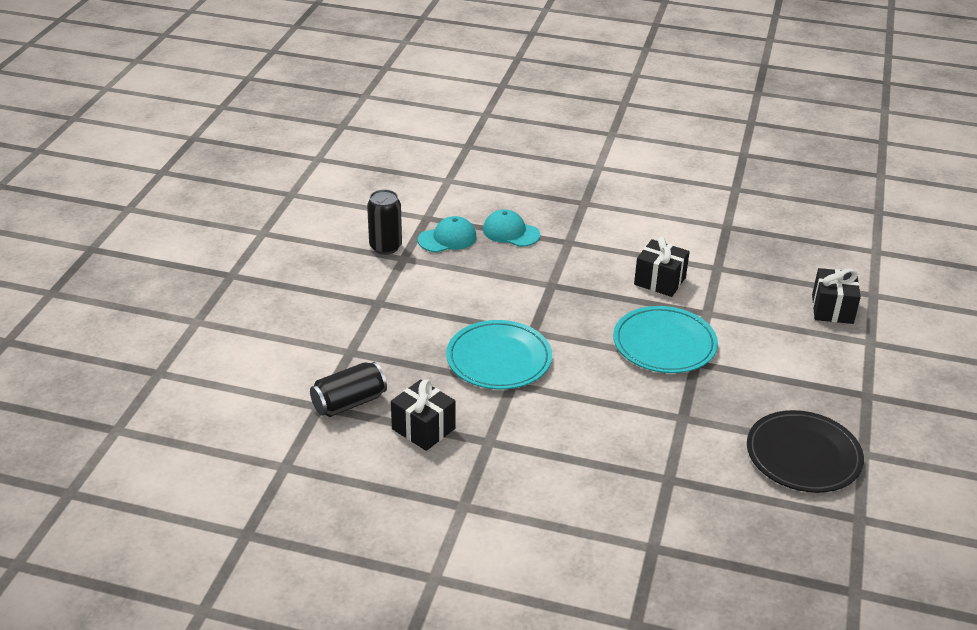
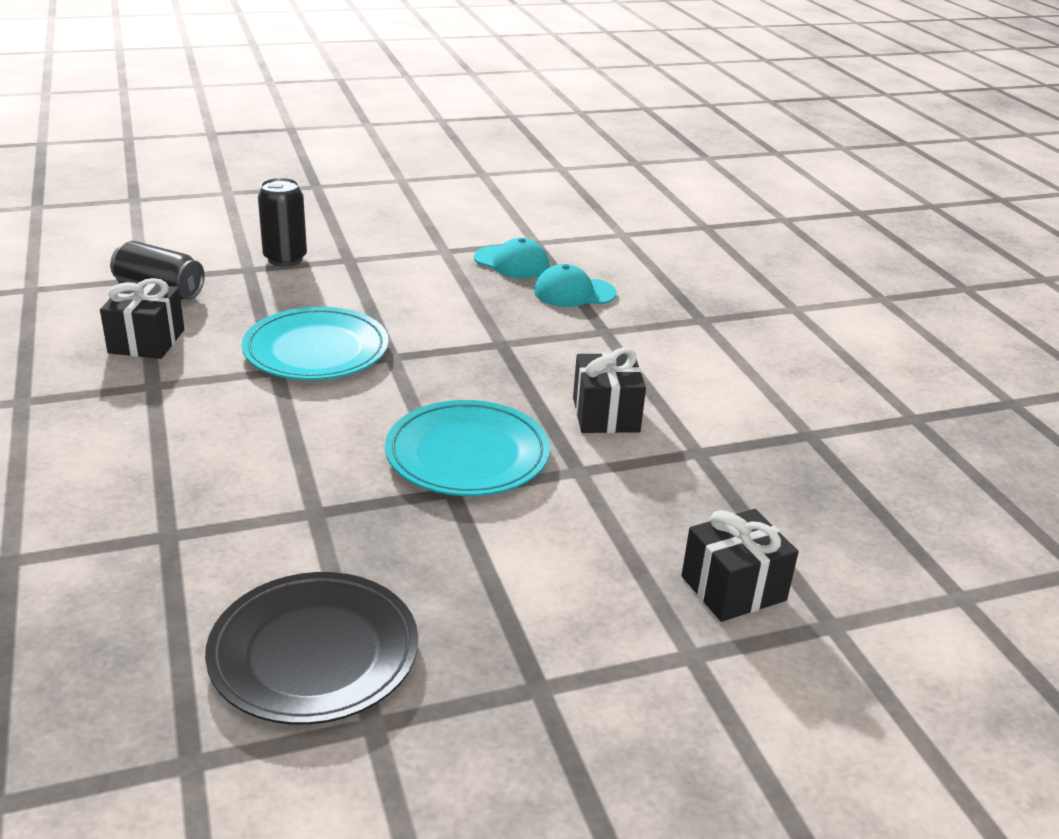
camera: 55 degrees right, 5 degrees down
black can [367,189,402,255] -> black can moved to [258,178,307,267]
turquoise cap [483,209,540,247] -> turquoise cap turned 90 degrees counterclockwise [534,264,617,307]

